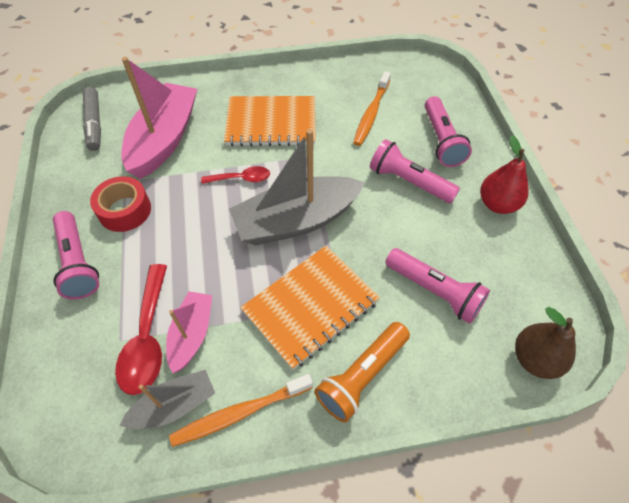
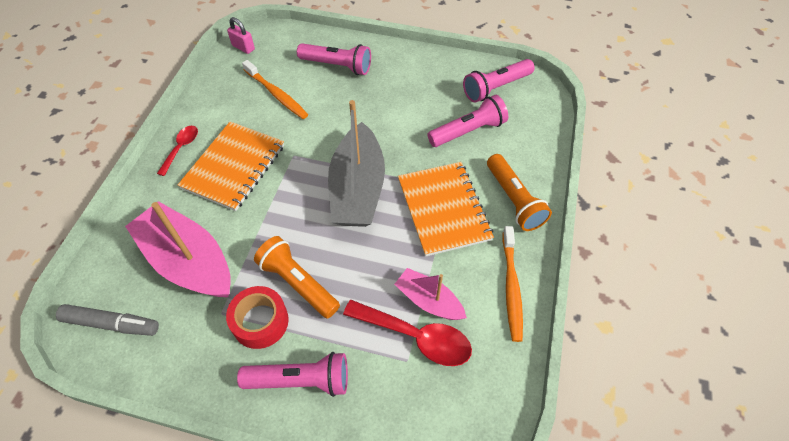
camera: 65 degrees left, 0 degrees up
grey boat [119,370,215,429] -> none
red spoon [201,166,270,184] -> red spoon moved to [157,126,198,176]
pink flashlight [370,139,460,203] -> pink flashlight moved to [463,59,535,102]
red pear [480,135,529,214] -> none
brown pear [515,307,576,379] -> none
none -> pink padlock [227,17,255,54]
none -> orange flashlight [254,236,340,319]

